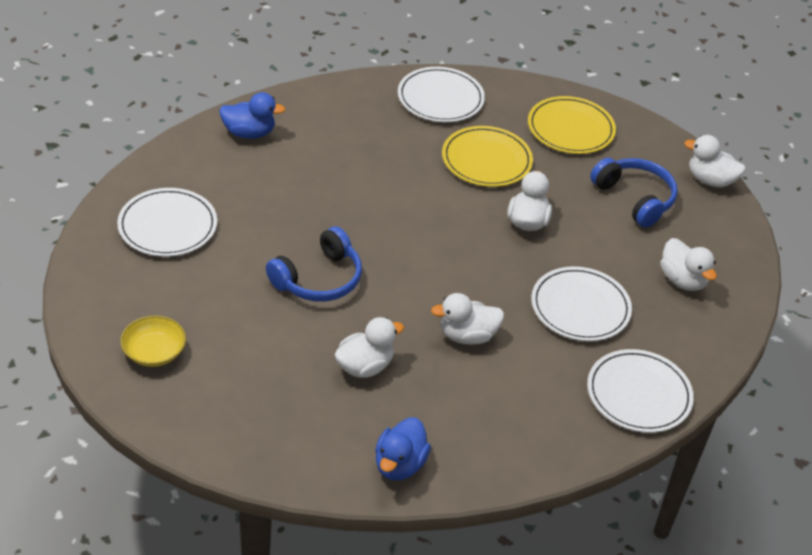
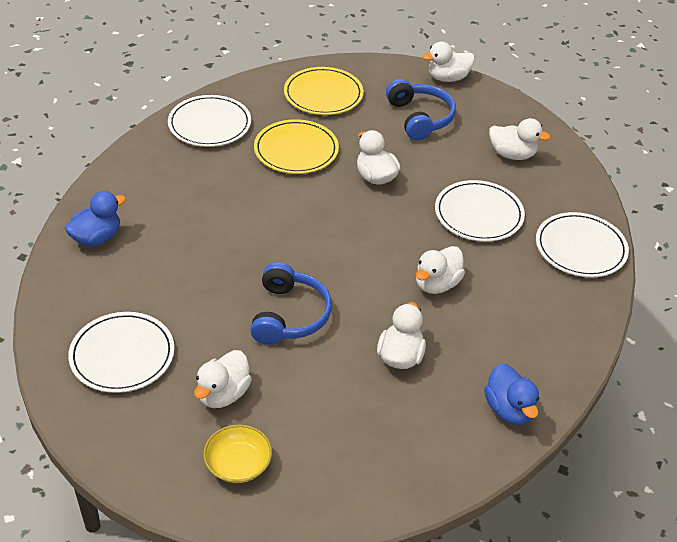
camera: 40 degrees left, 0 degrees up
blue headphones [590,158,678,227] -> blue headphones turned 60 degrees clockwise [386,79,456,140]
none -> white duck [194,350,252,408]

